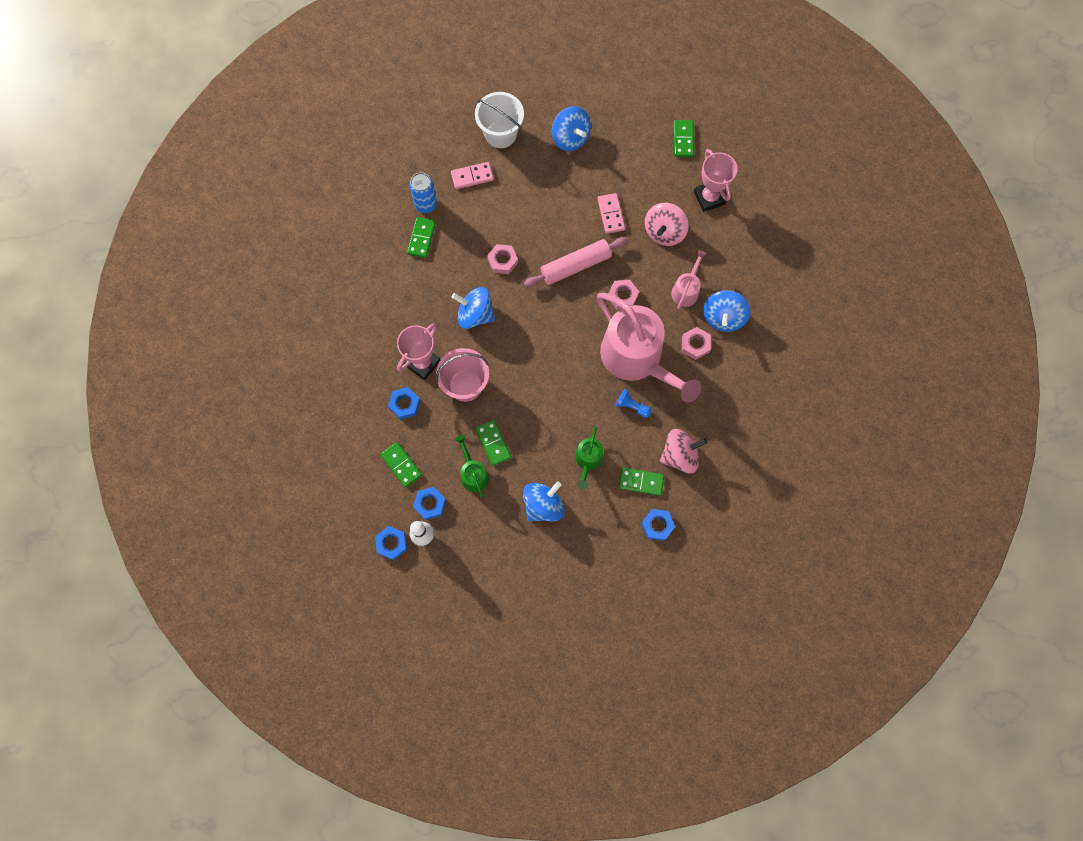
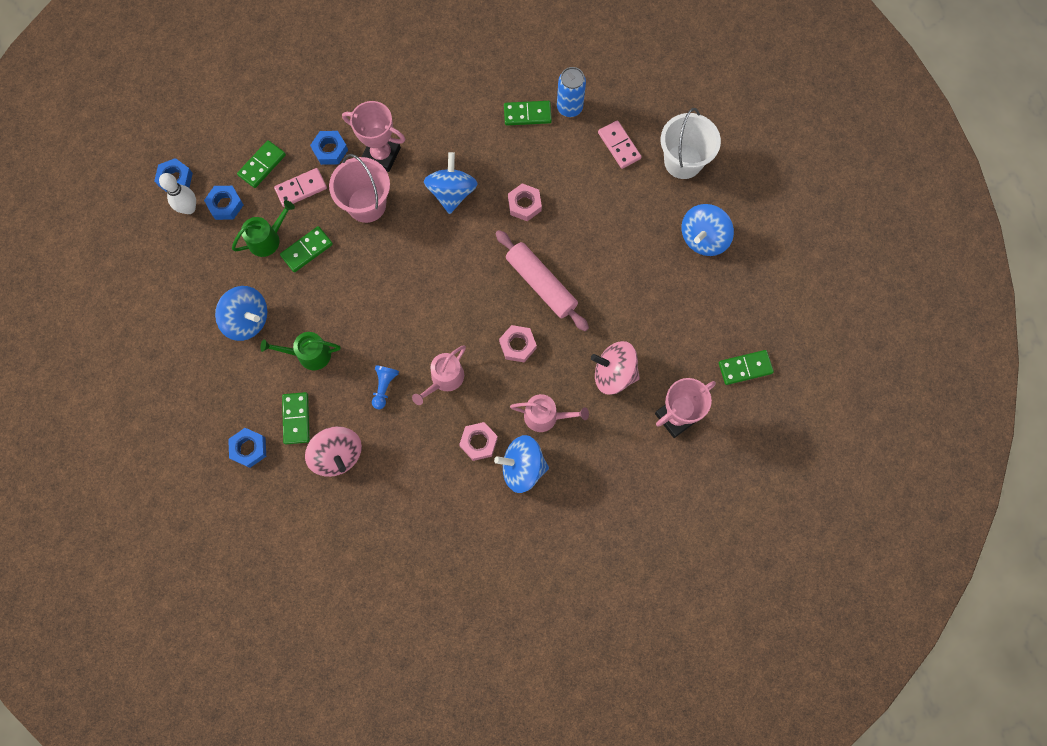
camera: 75 degrees right, 0 degrees up
pink watering can [597,293,701,402] -> pink watering can [412,345,466,405], size x0.45
pink domino [598,193,625,234] -> pink domino moved to [274,168,327,207]

